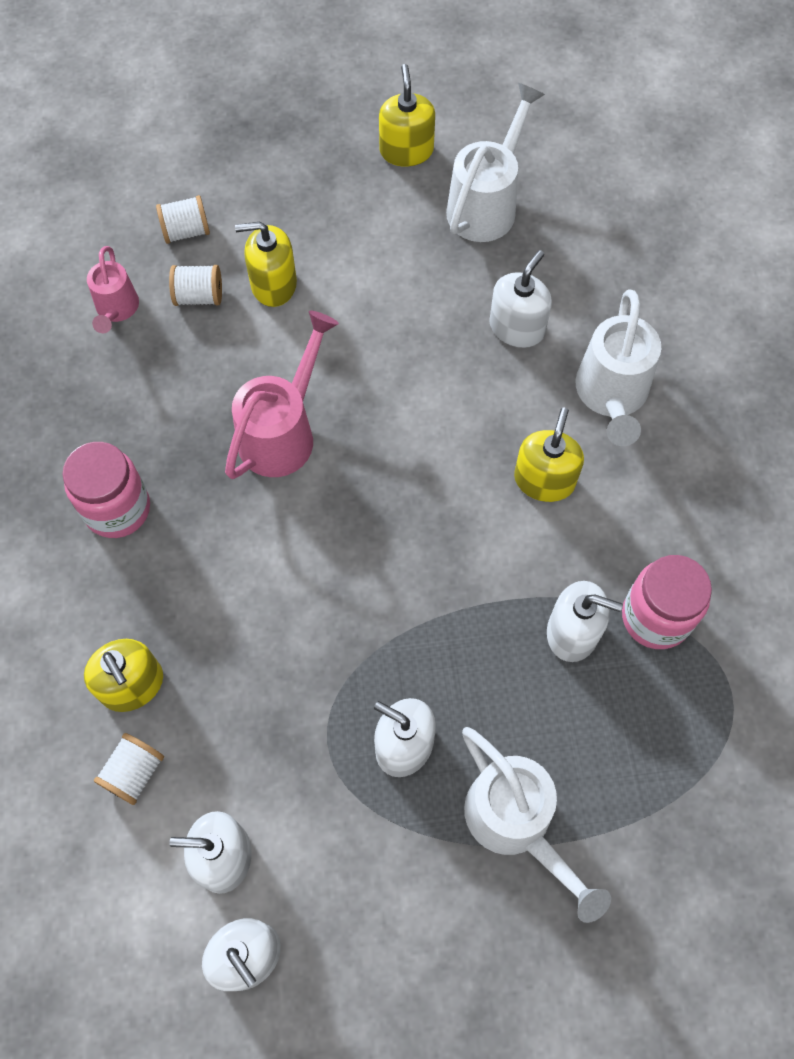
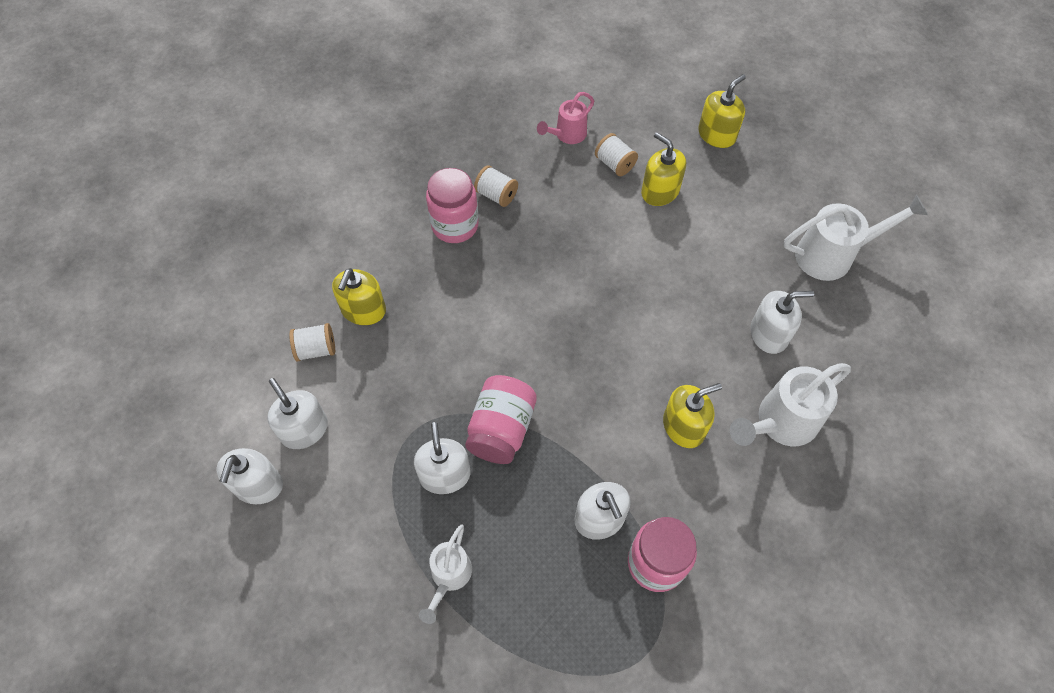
camera: 50 degrees right, 5 degrees down
white spool [156,195,210,244] -> white spool moved to [474,165,518,207]
pink watering can [225,311,339,479] -> none
yellow soap dispenser [379,64,435,167] -> yellow soap dispenser moved to [698,74,746,148]
white watering can [462,727,611,923] -> white watering can [419,524,472,624], size x0.61
none -> pink jar [465,375,537,464]

